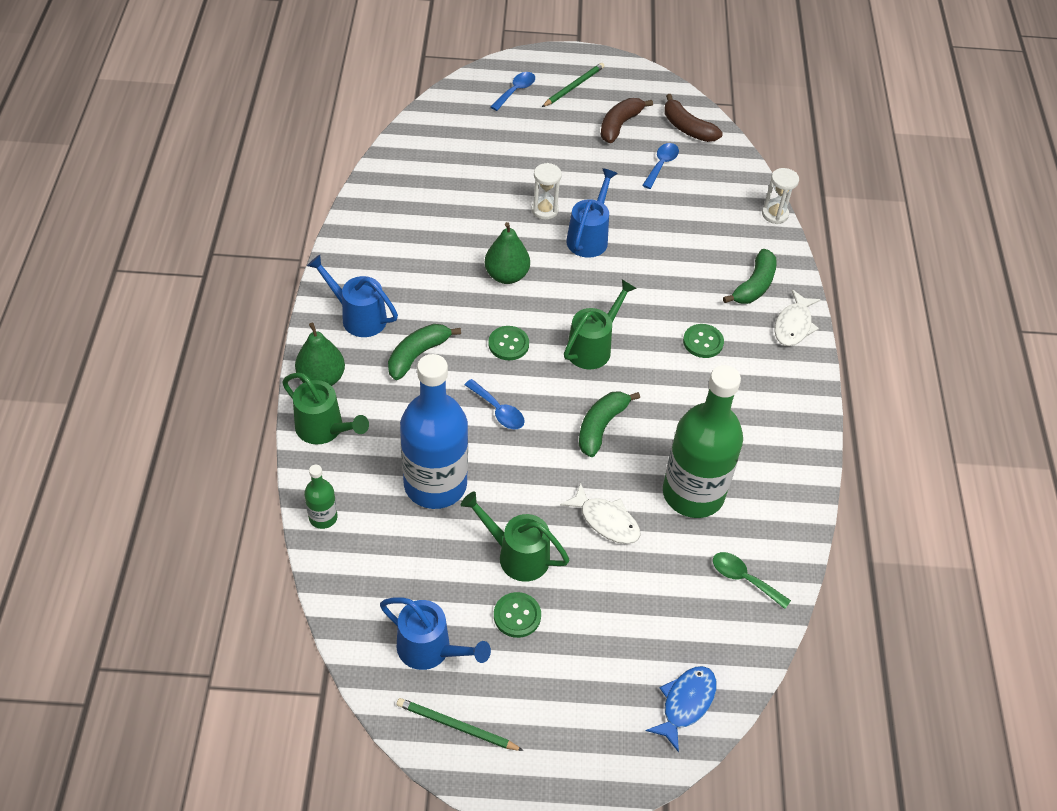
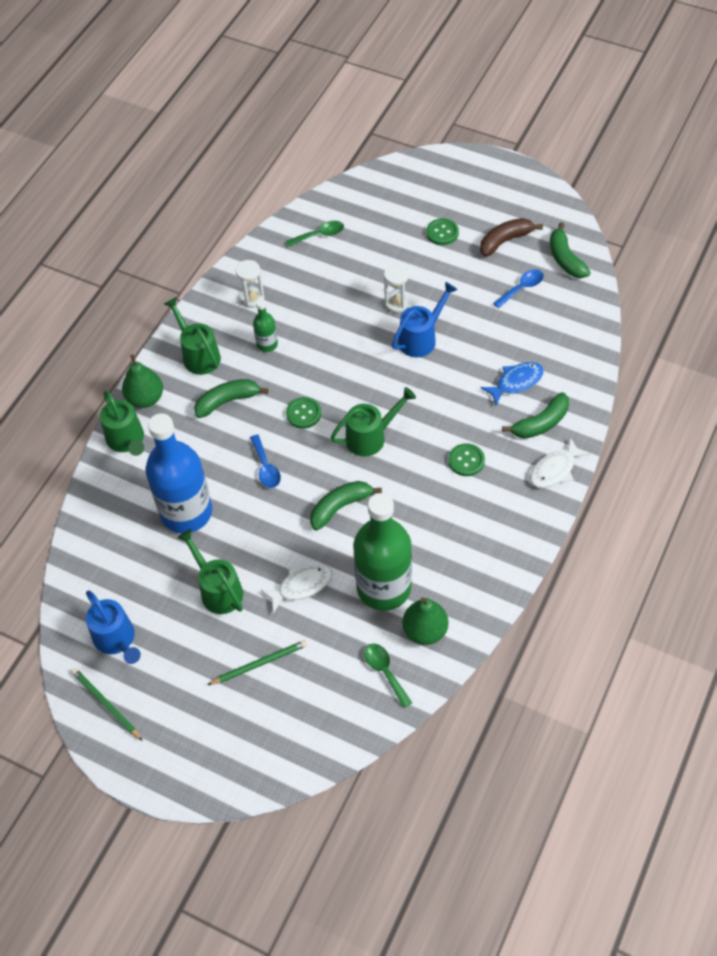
camera: 30 degrees right, 5 degrees up
green bottle [304,465,338,529] -> green bottle moved to [253,300,278,352]
blue watering can [307,255,398,337] -> green watering can [164,297,221,375]
green pear [485,222,530,284] -> green pear moved to [402,597,448,645]
blue spoon [490,72,535,111] -> none
green button [494,592,541,638] -> green button moved to [426,218,459,245]
green pencil [542,63,604,107] -> green pencil moved to [207,640,307,685]
white fish [560,483,641,544] -> white fish turned 90 degrees counterclockwise [261,564,332,614]
blue fish [646,666,717,752] -> blue fish moved to [480,362,544,405]
brown banana [664,94,723,142] -> green banana [550,222,591,278]
white hourglass [762,168,799,224] -> white hourglass moved to [236,260,264,308]
none -> green spoon [286,221,344,247]

